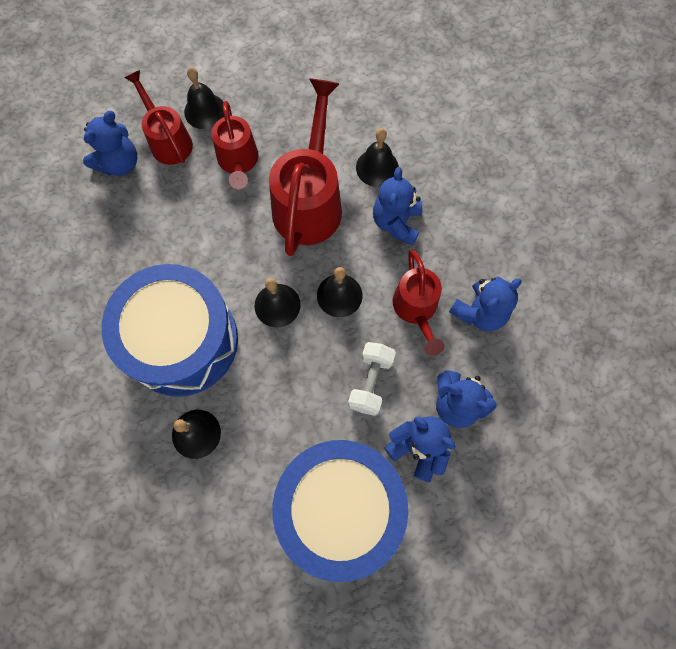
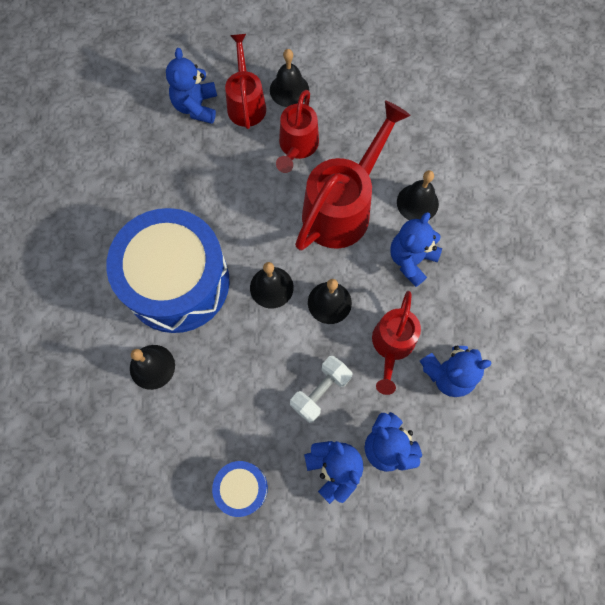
camera: 25 degrees right, 0 degrees up
blue teddy bear [83,111,137,176] -> blue teddy bear turned 120 degrees clockwise [166,48,217,124]
blue drum [272,440,408,582] -> blue drum [212,461,268,517], size x0.45

